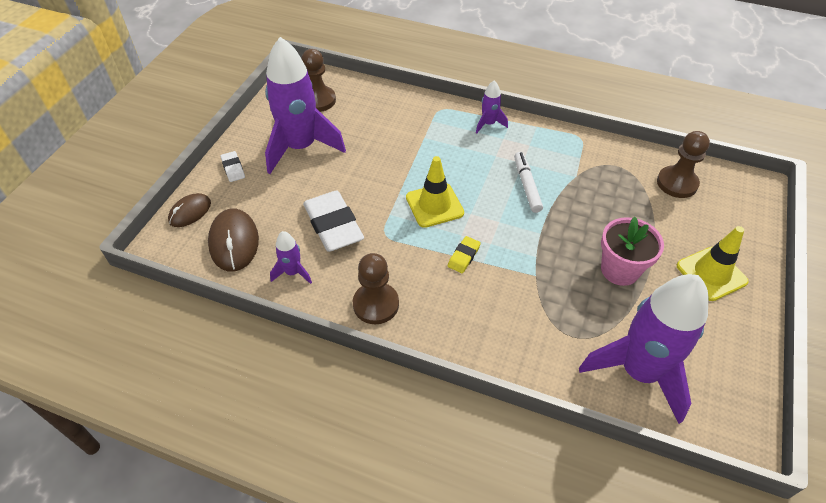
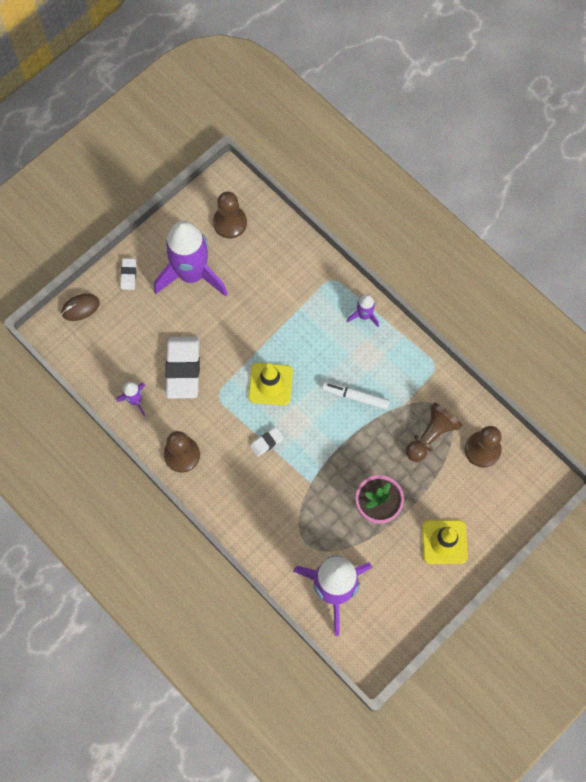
camera: 25 degrees right, 20 degrees up
brown mouse [208,208,259,272] -> none
yellow eraser [448,236,481,273] -> white eraser [250,427,284,457]
white marker [514,152,543,213] -> white marker turned 90 degrees counterclockwise [322,382,390,410]
none -> brown pawn [406,402,462,462]

